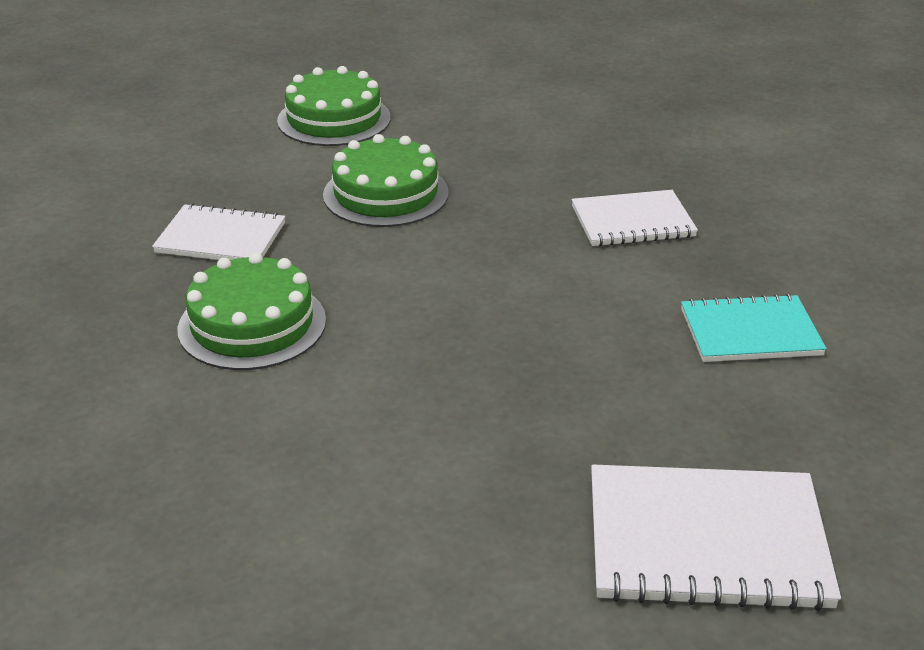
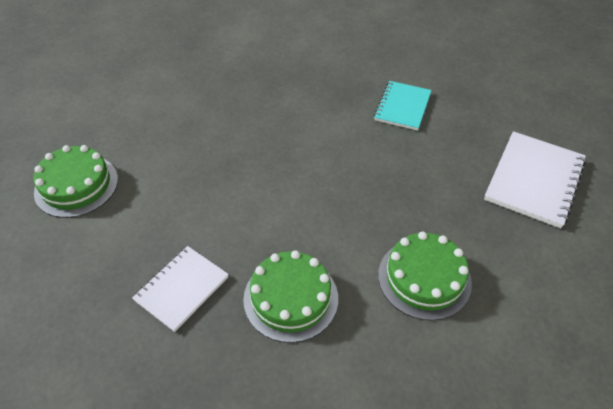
camera: 65 degrees left, 15 degrees up
green cake [323,134,449,227] -> green cake moved to [378,231,472,321]
white notebook [572,190,698,246] -> none

